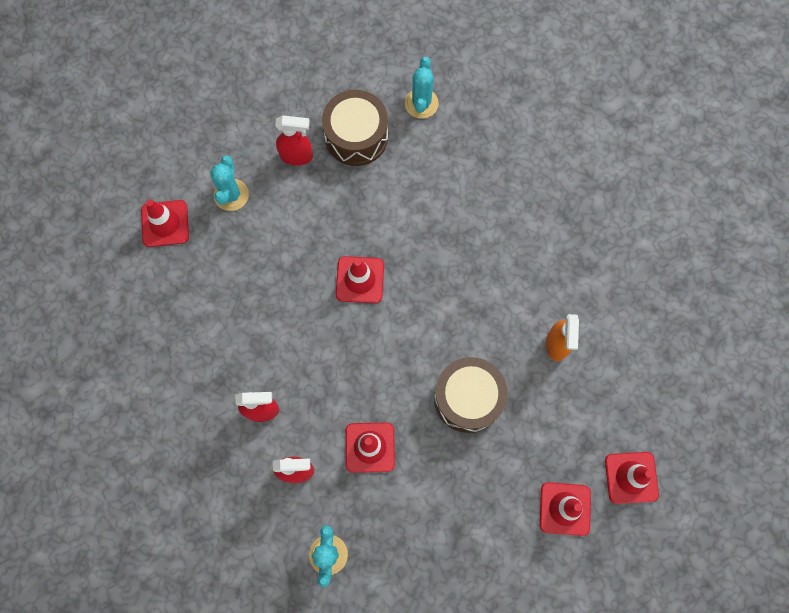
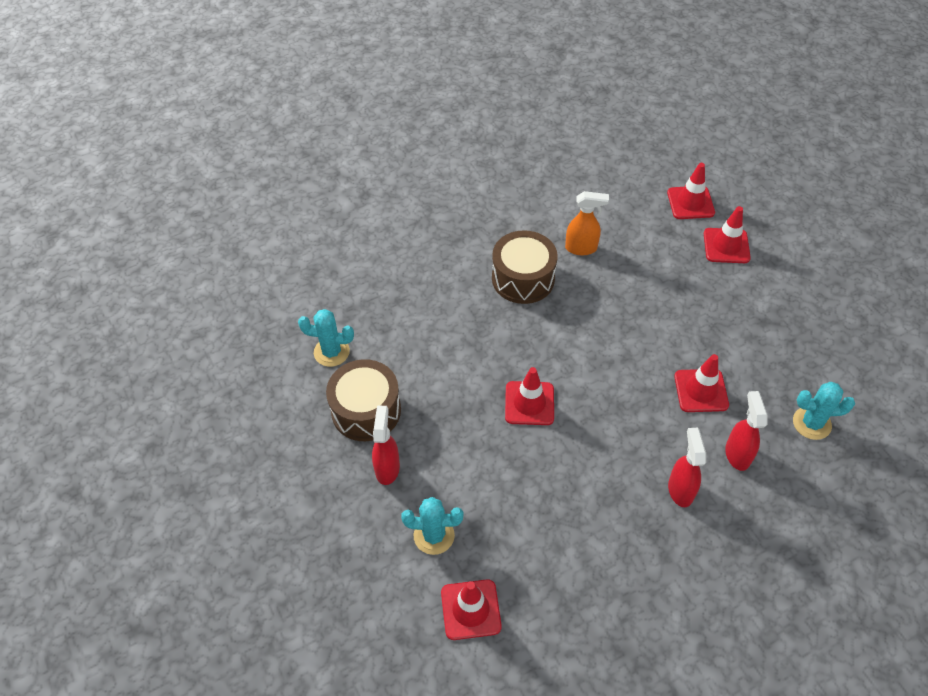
camera: 90 degrees left, 20 degrees down
brown drum [434,357,508,433] -> brown drum moved to [492,230,558,304]

